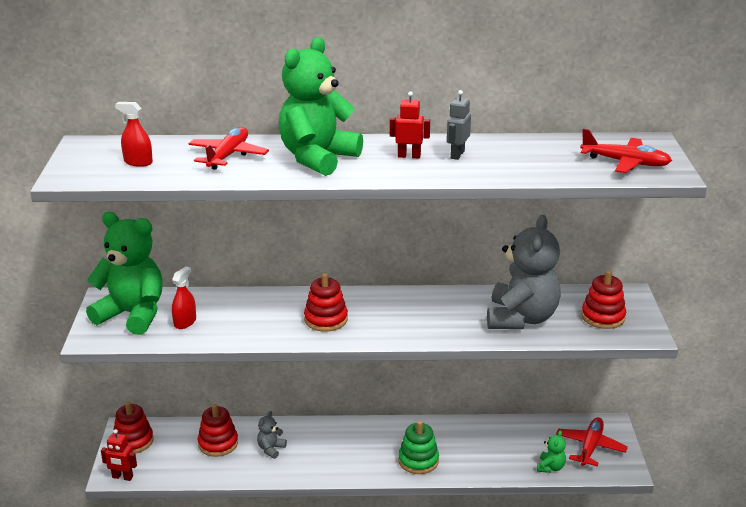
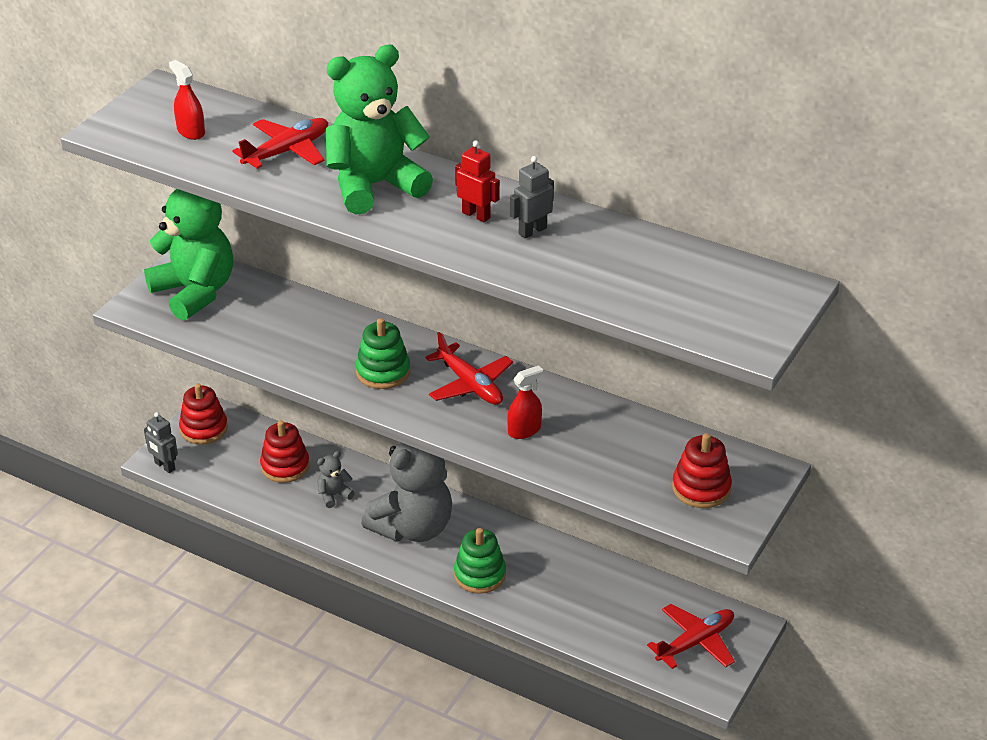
camera: 30 degrees right, 10 degrees up
red robot [101,429,137,481] -> grey robot [144,412,178,473]
red spray bottle [172,267,196,329] -> red spray bottle moved to [507,365,543,439]
red stacking toy [304,273,348,332] -> green stacking toy [356,318,410,389]
grey teddy bear [487,215,561,329] -> grey teddy bear moved to [361,443,452,542]
green teddy bear [537,431,566,473] -> none
red plane [580,129,672,173] -> red plane moved to [426,332,513,405]

